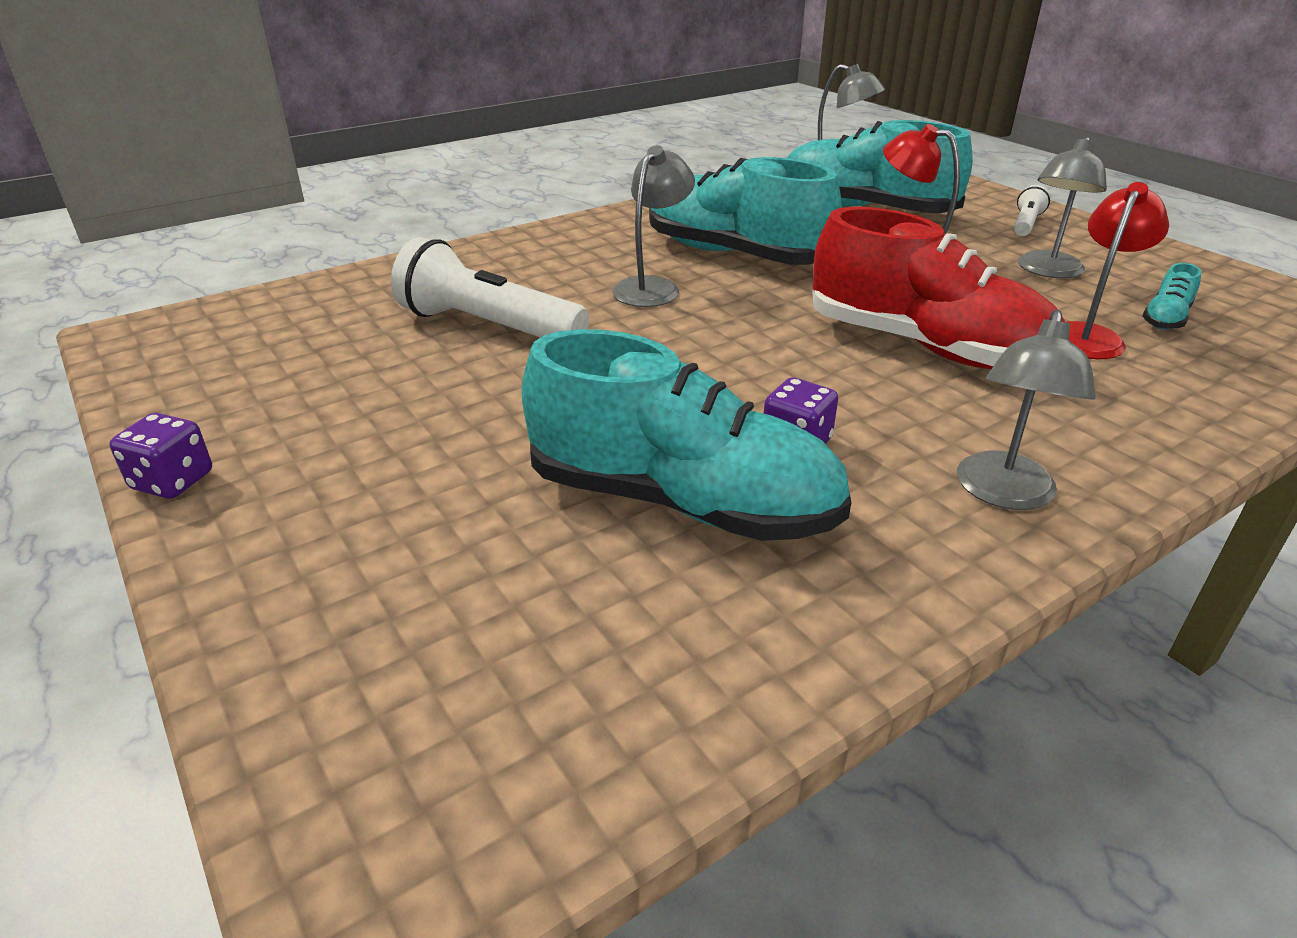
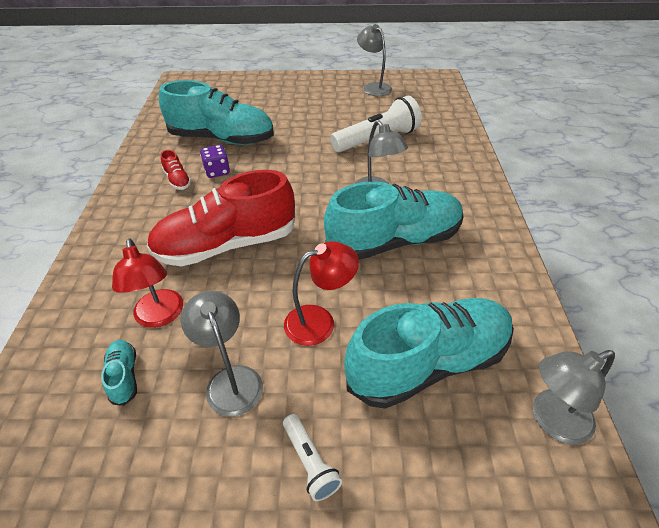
camera: 125 degrees right, 10 degrees up
purple dice [109,413,212,499] -> none
turquoise shoe [521,329,852,541] -> turquoise shoe turned 135 degrees counterclockwise [159,80,274,145]
grey lamp [957,310,1096,510] -> grey lamp moved to [357,24,392,96]
none -> red shoe [161,150,191,190]

